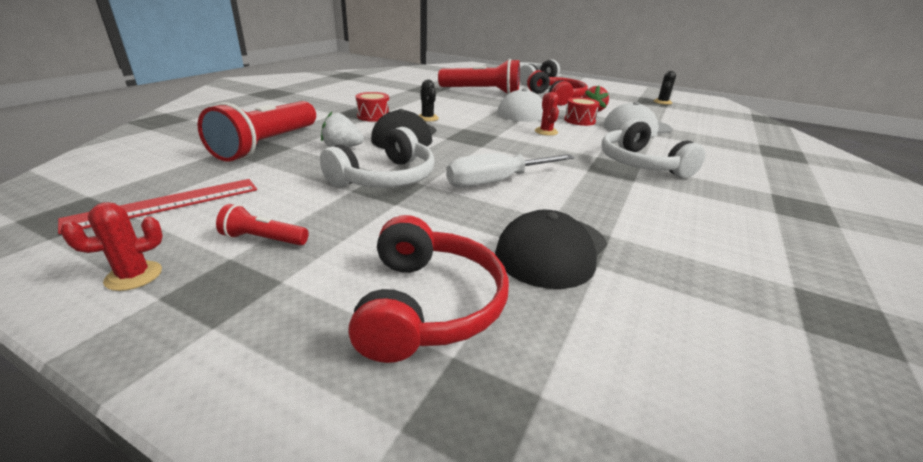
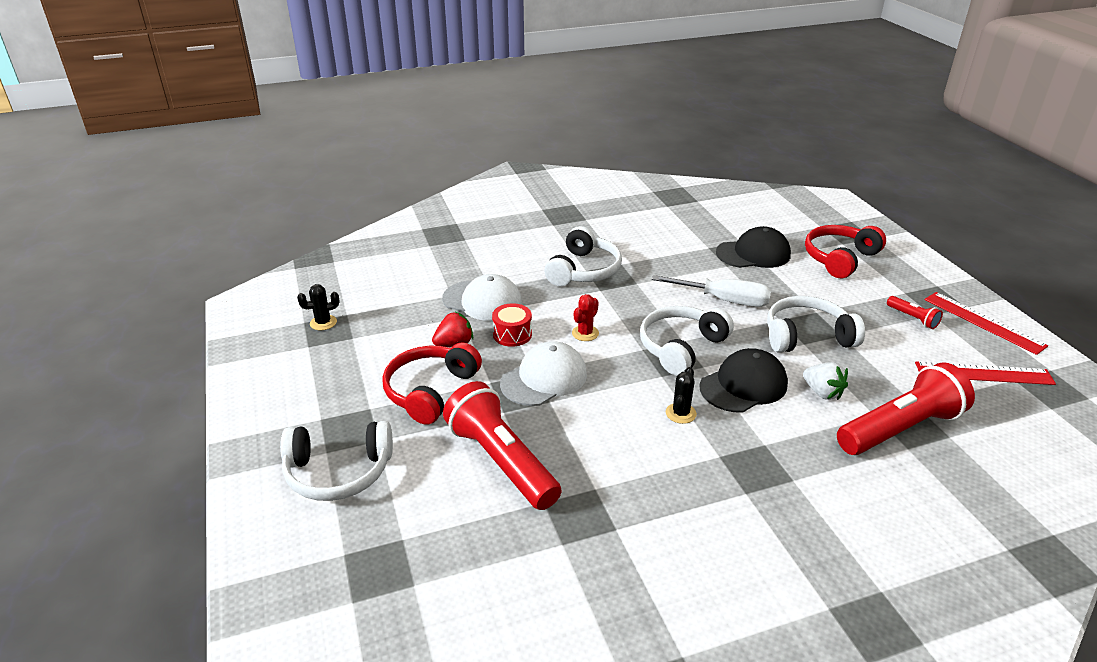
camera: 135 degrees left, 5 degrees up
red cactus [61,202,162,291] -> red ruler [925,292,1048,355]
red drum [356,92,390,122] -> none
none -> white headphones [640,306,734,376]

